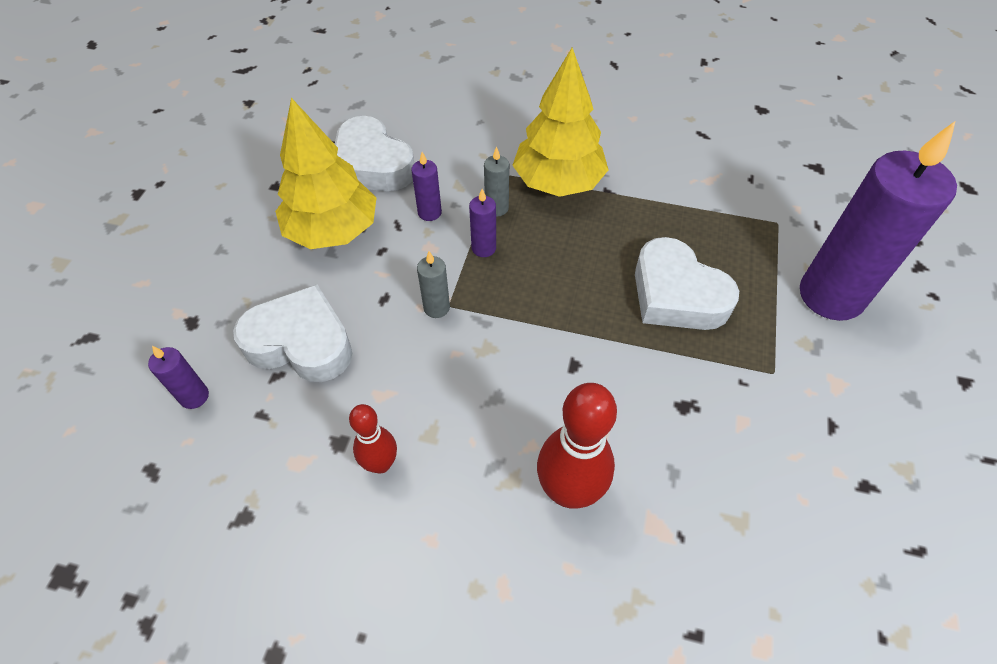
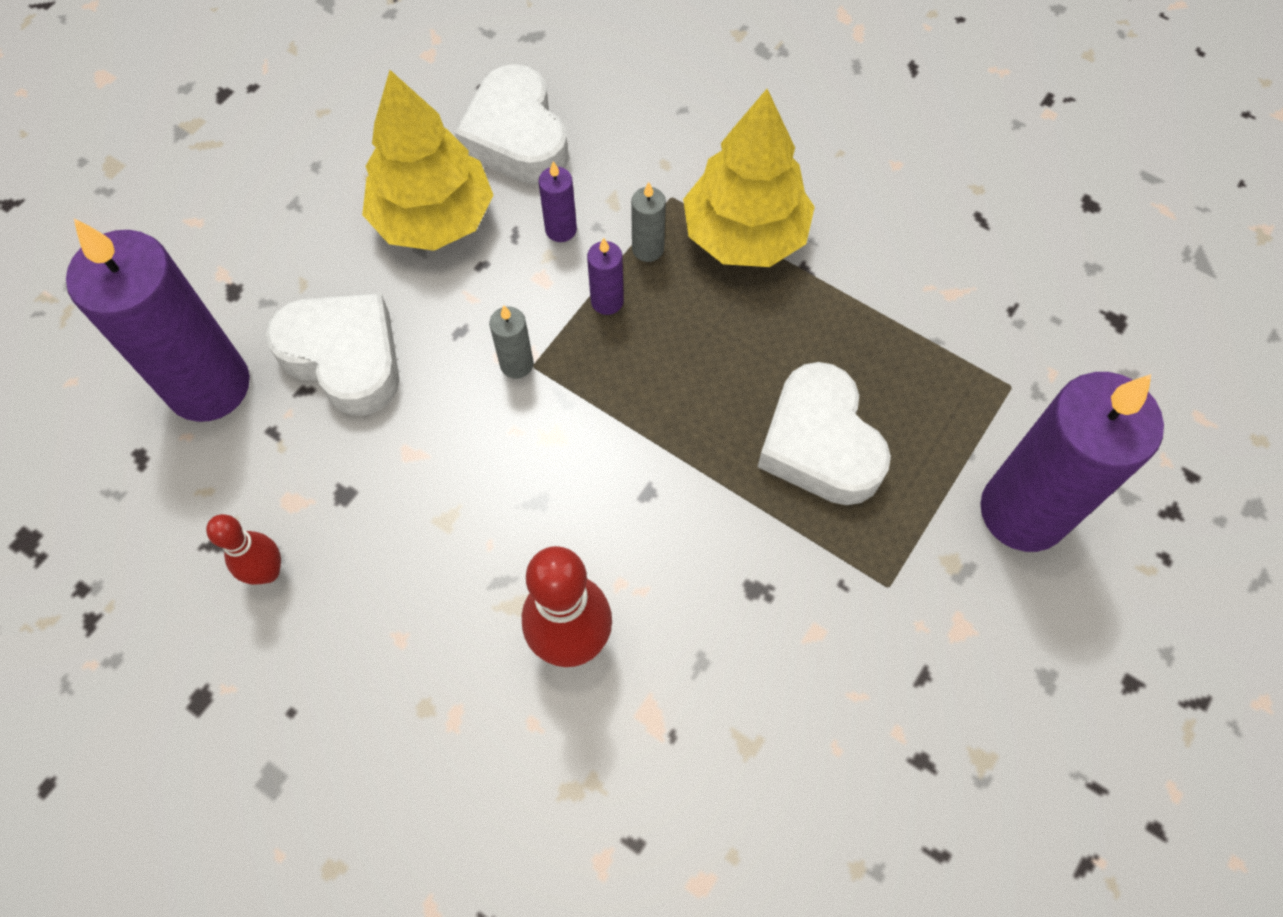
camera: 20 degrees right, 10 degrees up
purple candle [148,346,209,409] -> purple candle [66,218,250,422], size x2.46
red bowling pin [349,404,397,473] -> red bowling pin moved to [206,514,281,585]

